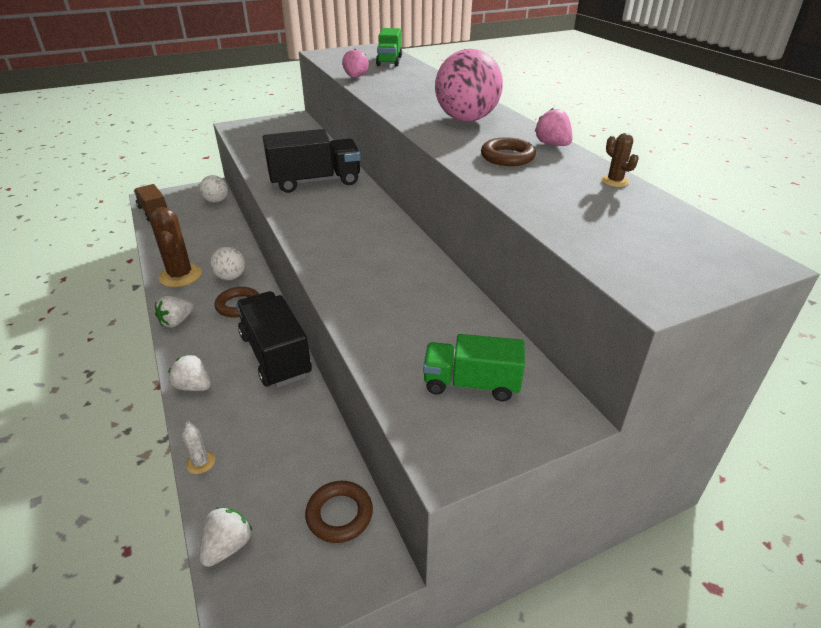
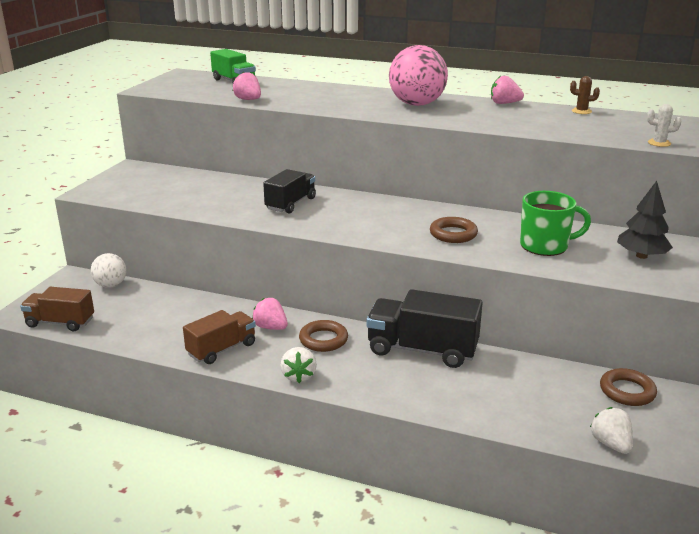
camera: 45 degrees left, 10 degrees down
brown cactus [150,207,202,287] -> brown truck [183,310,256,364]
white strawberry [168,354,211,391] -> none
white cactus [182,421,215,474] -> white cactus moved to [647,104,681,147]
white ball [210,247,245,280] -> pink strawberry [252,298,288,330]
black truck [263,129,361,193] -> black truck [263,169,316,214], size x0.64
green truck [423,334,525,401] -> black tree [617,181,673,259]
brown ring [481,137,536,166] -> brown ring moved to [430,217,478,243]
none -> green mug [520,191,591,256]

